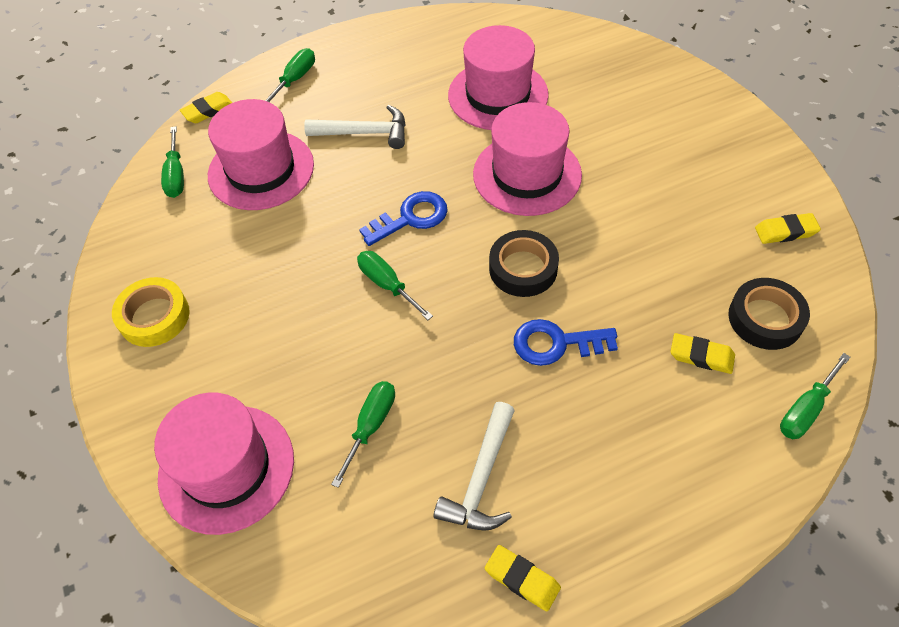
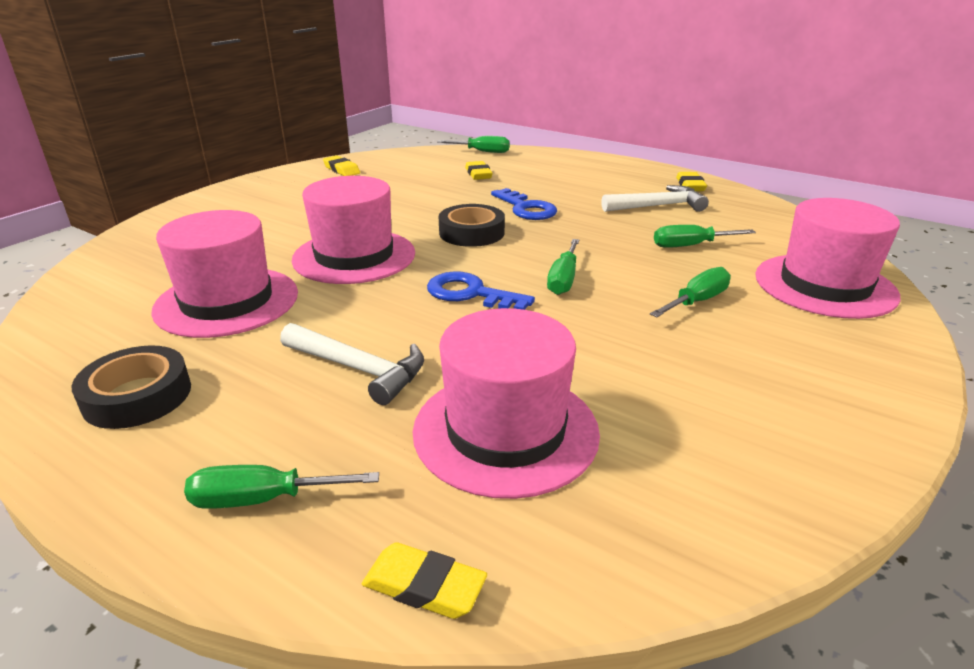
camera: 125 degrees left, 25 degrees down
yellow tape [112,277,190,347] -> none
green screwdriver [161,126,184,198] -> green screwdriver moved to [650,267,731,318]
white hammer [304,105,406,149] -> white hammer turned 150 degrees clockwise [280,323,424,405]
black tape [728,278,810,350] -> black tape moved to [72,345,191,429]

